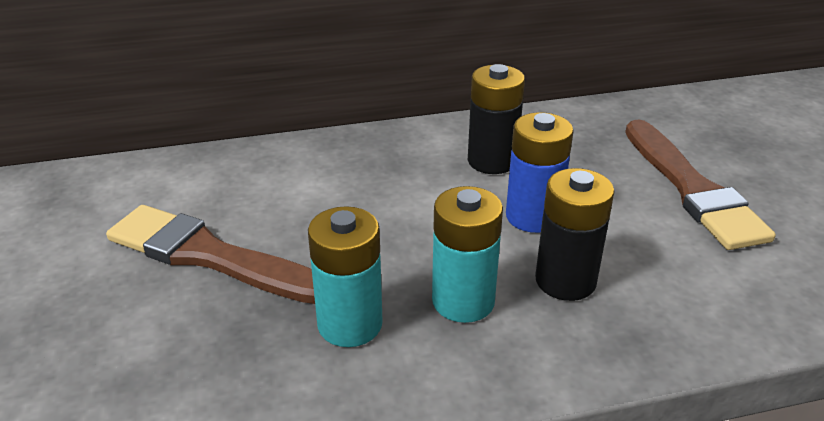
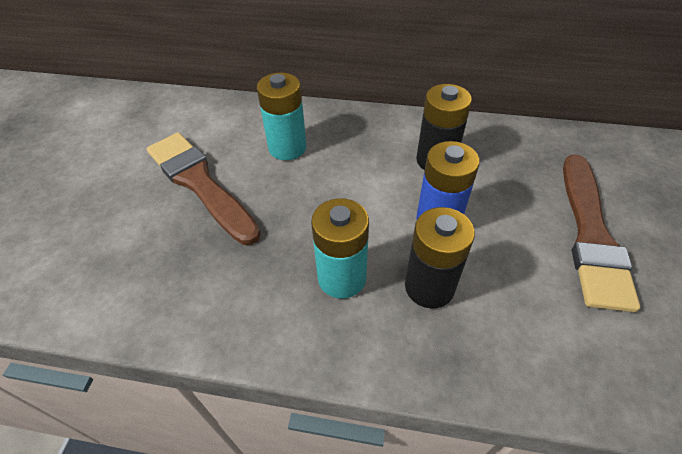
camera: 25 degrees right, 15 degrees up
turquoise battery [308,206,383,347] -> turquoise battery moved to [257,73,307,160]

